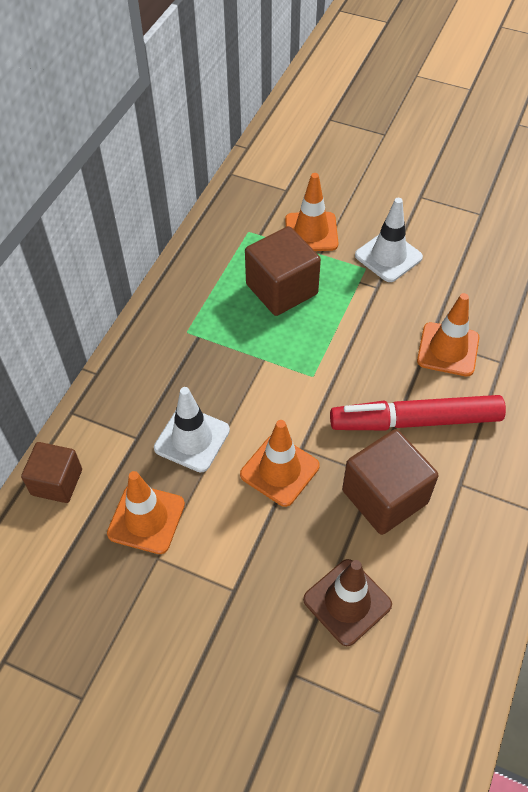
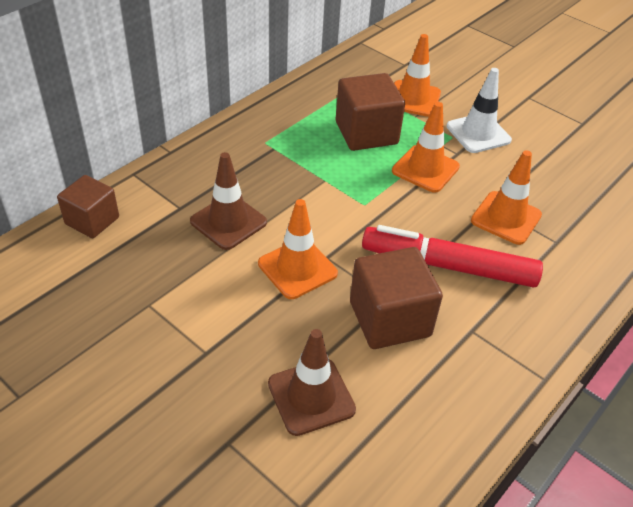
camera: 15 degrees right, 10 degrees down
orange traffic cone [107,471,185,554] -> orange traffic cone moved to [392,102,460,193]
white traffic cone [154,387,230,473] -> brown traffic cone [190,152,267,250]

